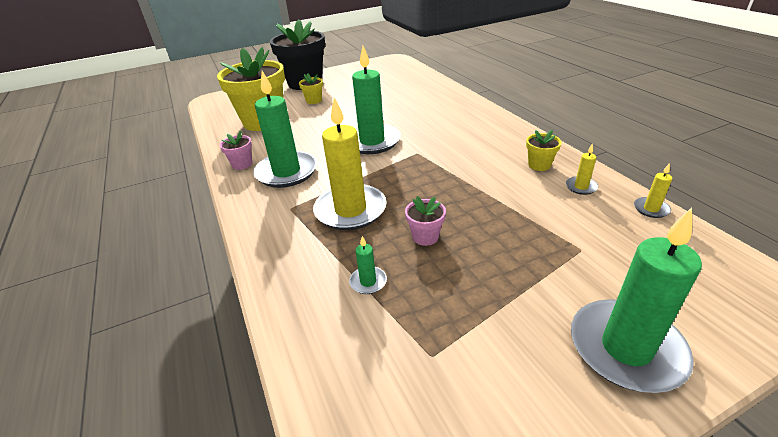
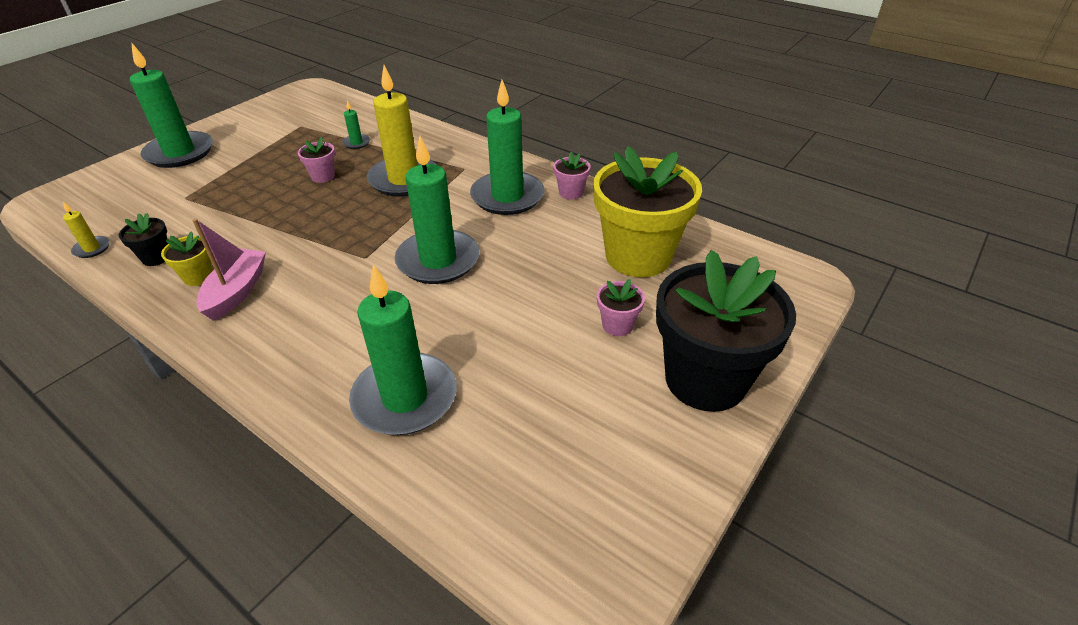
camera: 150 degrees right, 5 degrees up
yellow flower pot [299,73,323,104] -> pink flower pot [597,279,645,336]
yellow candle [566,143,598,195] -> black flower pot [119,213,168,266]
none -> pink boat [192,219,266,321]
none -> green candle [349,264,457,435]

